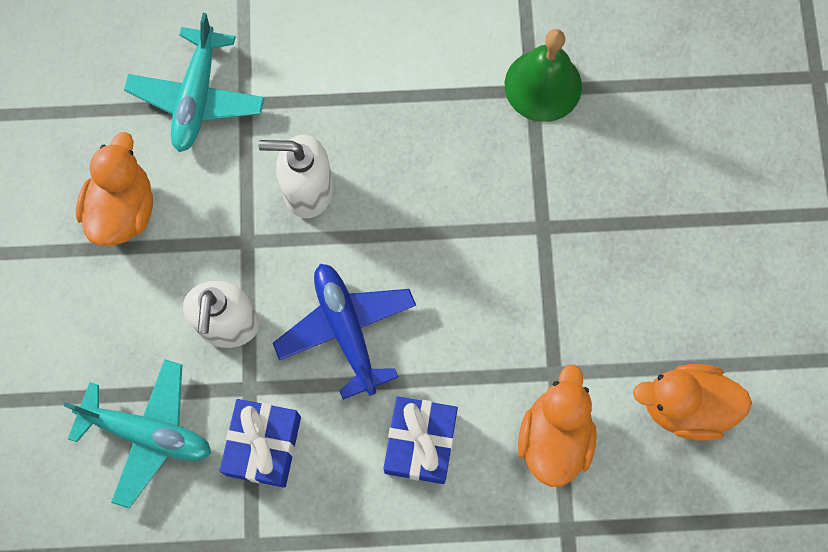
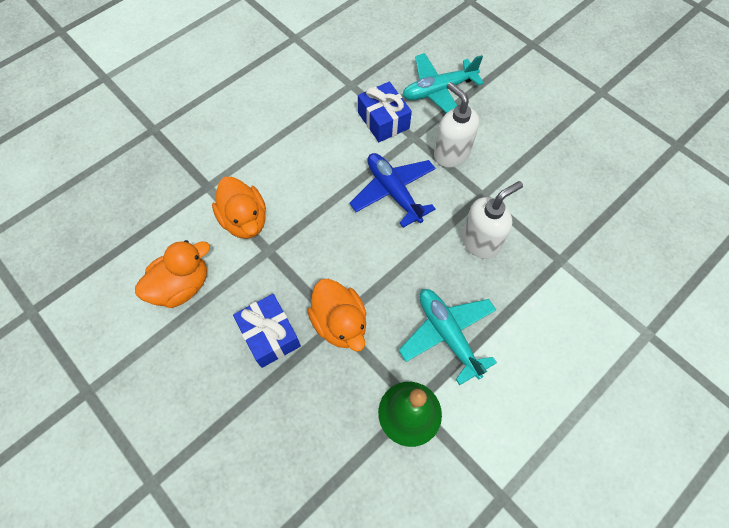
camera: 140 degrees right, 10 degrees down
orange duck [76,132,153,246] -> orange duck moved to [307,279,366,352]
turquoise plane [124,13,264,152] -> turquoise plane moved to [398,289,497,385]
blue plane [273,264,416,400] -> blue plane turned 150 degrees counterclockwise [349,153,436,228]
blue gift [383,396,458,484] -> blue gift moved to [233,294,301,368]

